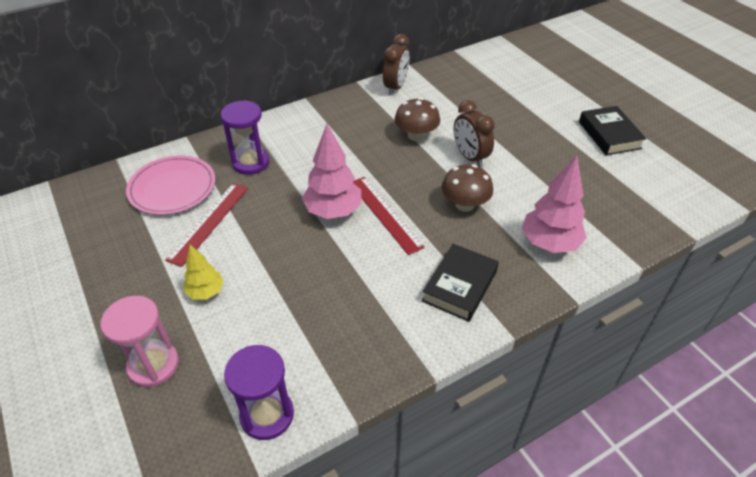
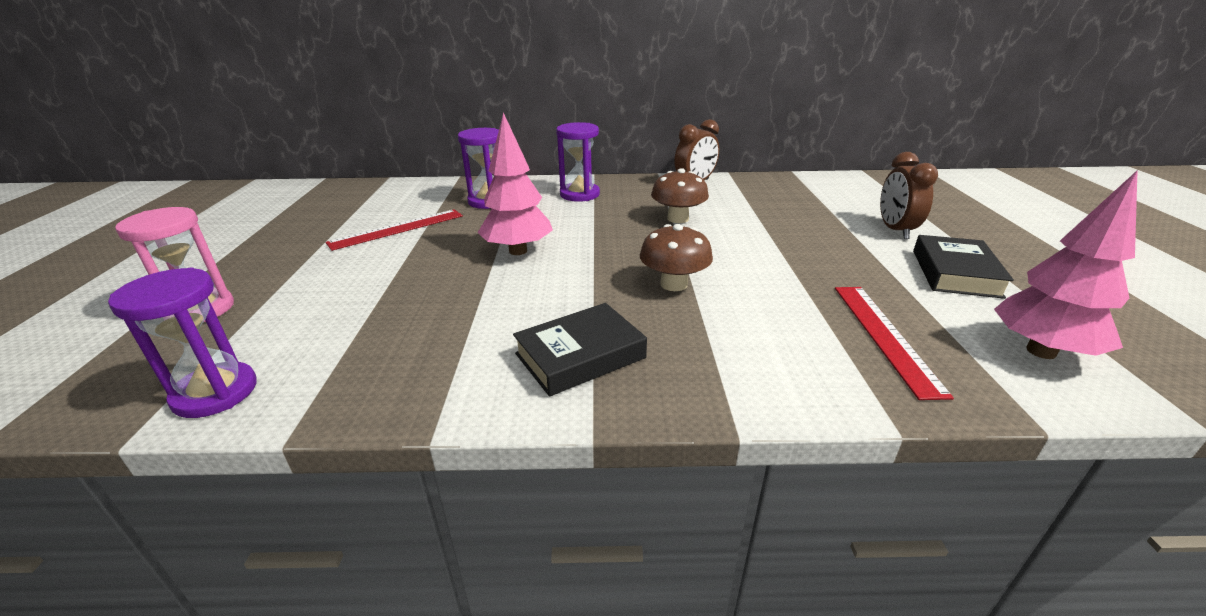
camera: 30 degrees right, 15 degrees down
pink plate [126,156,215,215] -> none
yellow tree [184,245,224,300] -> none
red ruler [353,177,425,255] -> red ruler moved to [835,287,954,400]
brown clock [454,100,495,167] -> brown clock moved to [880,152,938,239]
pink tree [522,155,587,253] -> pink tree moved to [994,170,1138,359]
none -> purple hourglass [556,122,600,202]

